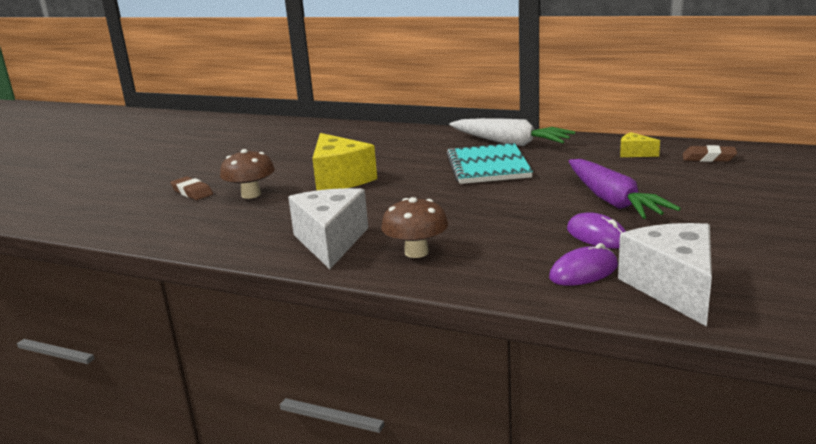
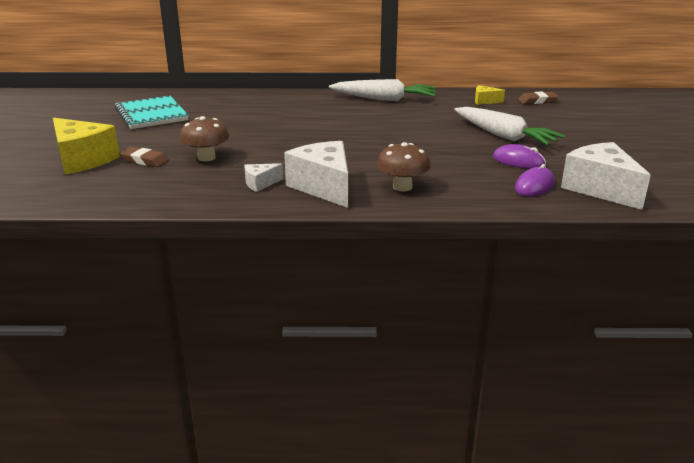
camera: 25 degrees left, 5 degrees up
yellow cheese [312,133,377,191] -> yellow cheese moved to [53,118,120,175]
turquoise notebook [447,143,533,184] -> turquoise notebook moved to [115,96,189,129]
purple carrot [569,159,681,219] -> white carrot [454,107,565,146]
none -> white cheese [244,163,283,192]

